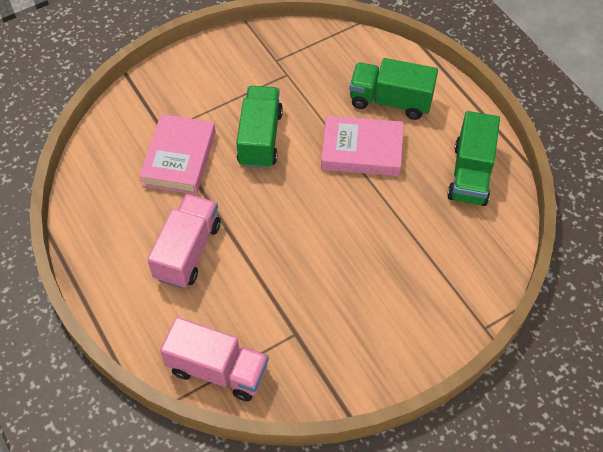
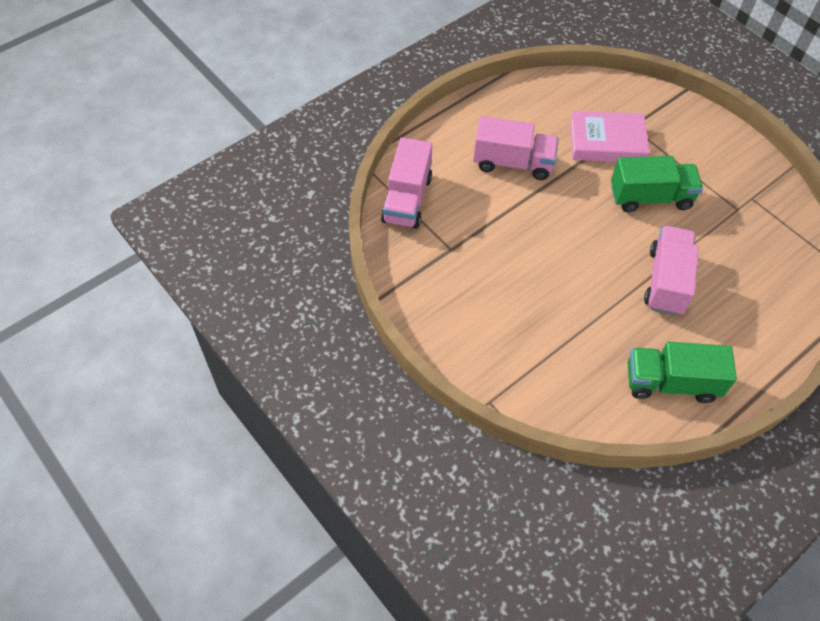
camera: 80 degrees right, 0 degrees up
pink book [321,116,403,176] -> pink truck [644,226,699,315]
green truck [349,58,438,120] -> none

